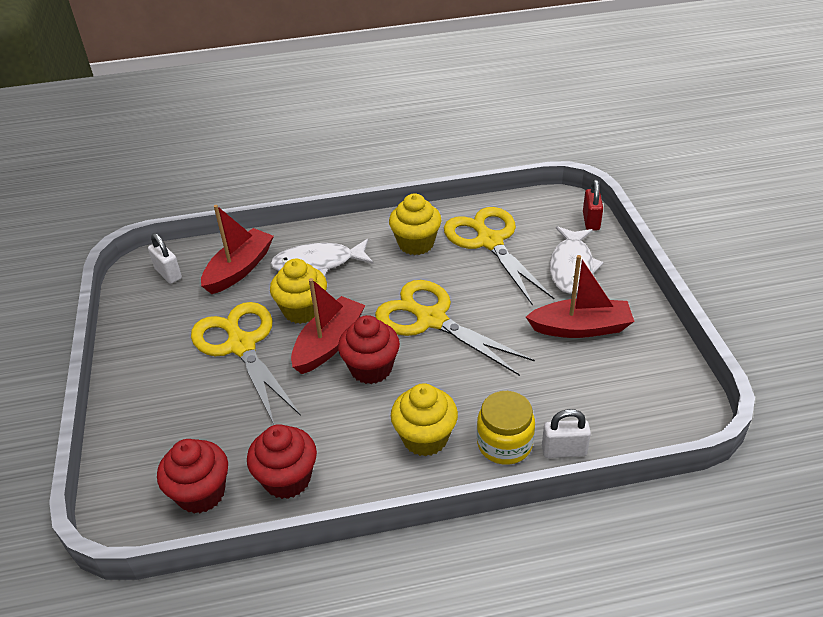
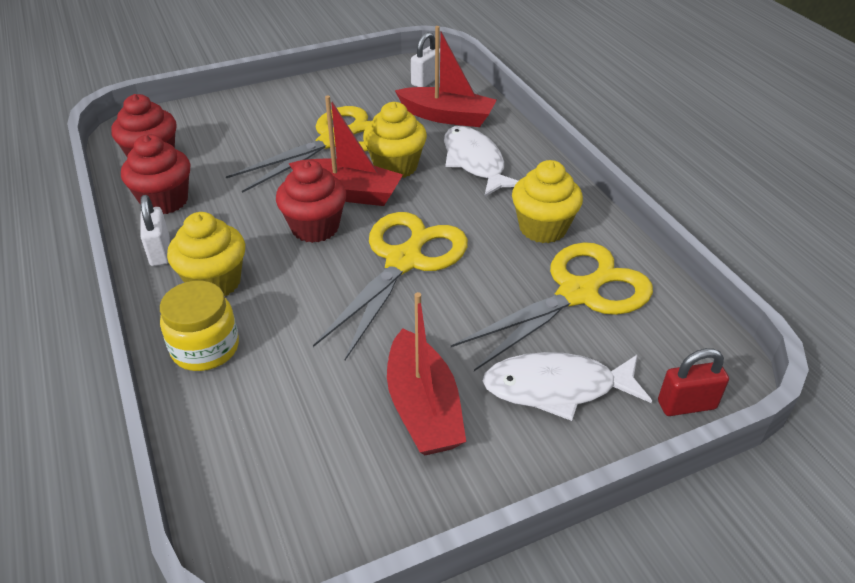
camera: 75 degrees right, 0 degrees up
white padlock [542,409,591,458] -> white padlock moved to [140,195,170,266]

